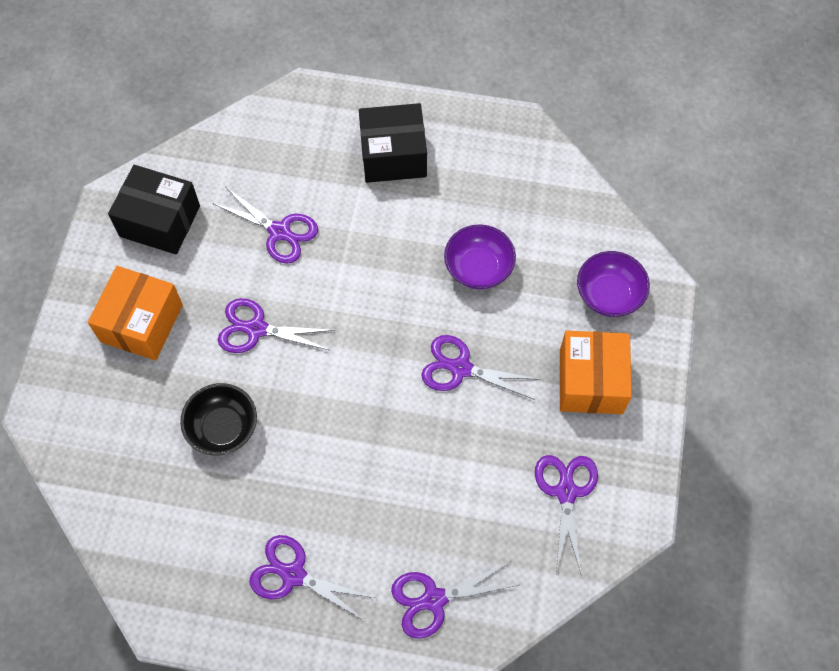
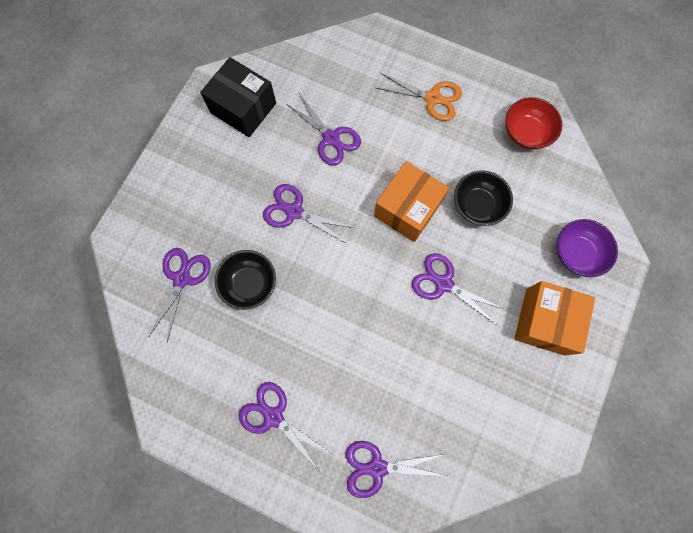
camera: 15 degrees right, 10 degrees up
orange box [88,266,183,361] -> orange box moved to [374,161,449,242]
black box [359,103,427,183] -> orange scissors [376,73,462,121]
purple bowl [444,224,516,290] -> black bowl [454,170,513,226]
purple scissors [535,455,598,574] -> purple scissors moved to [149,248,211,342]
none -> red bowl [505,97,562,150]

